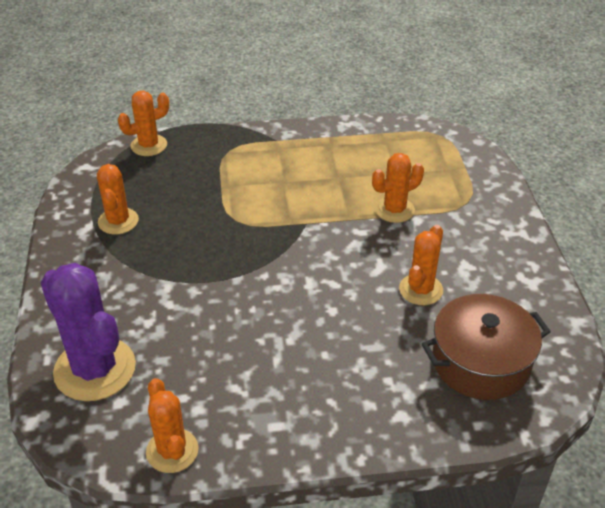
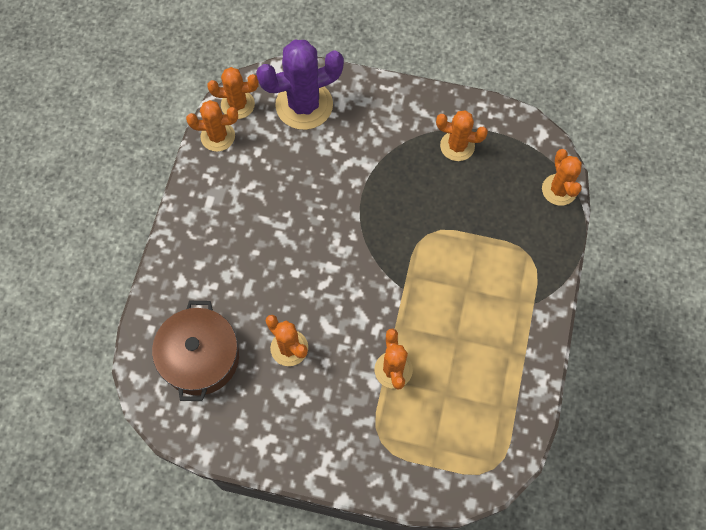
camera: 110 degrees right, 25 degrees up
none -> orange cactus [207,67,259,119]

